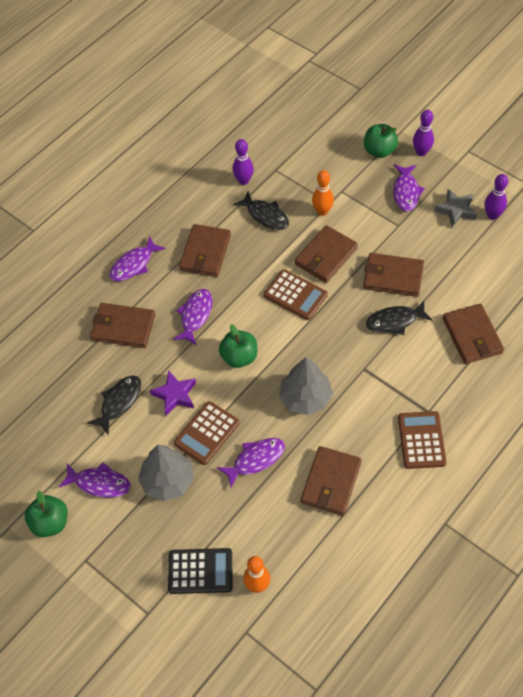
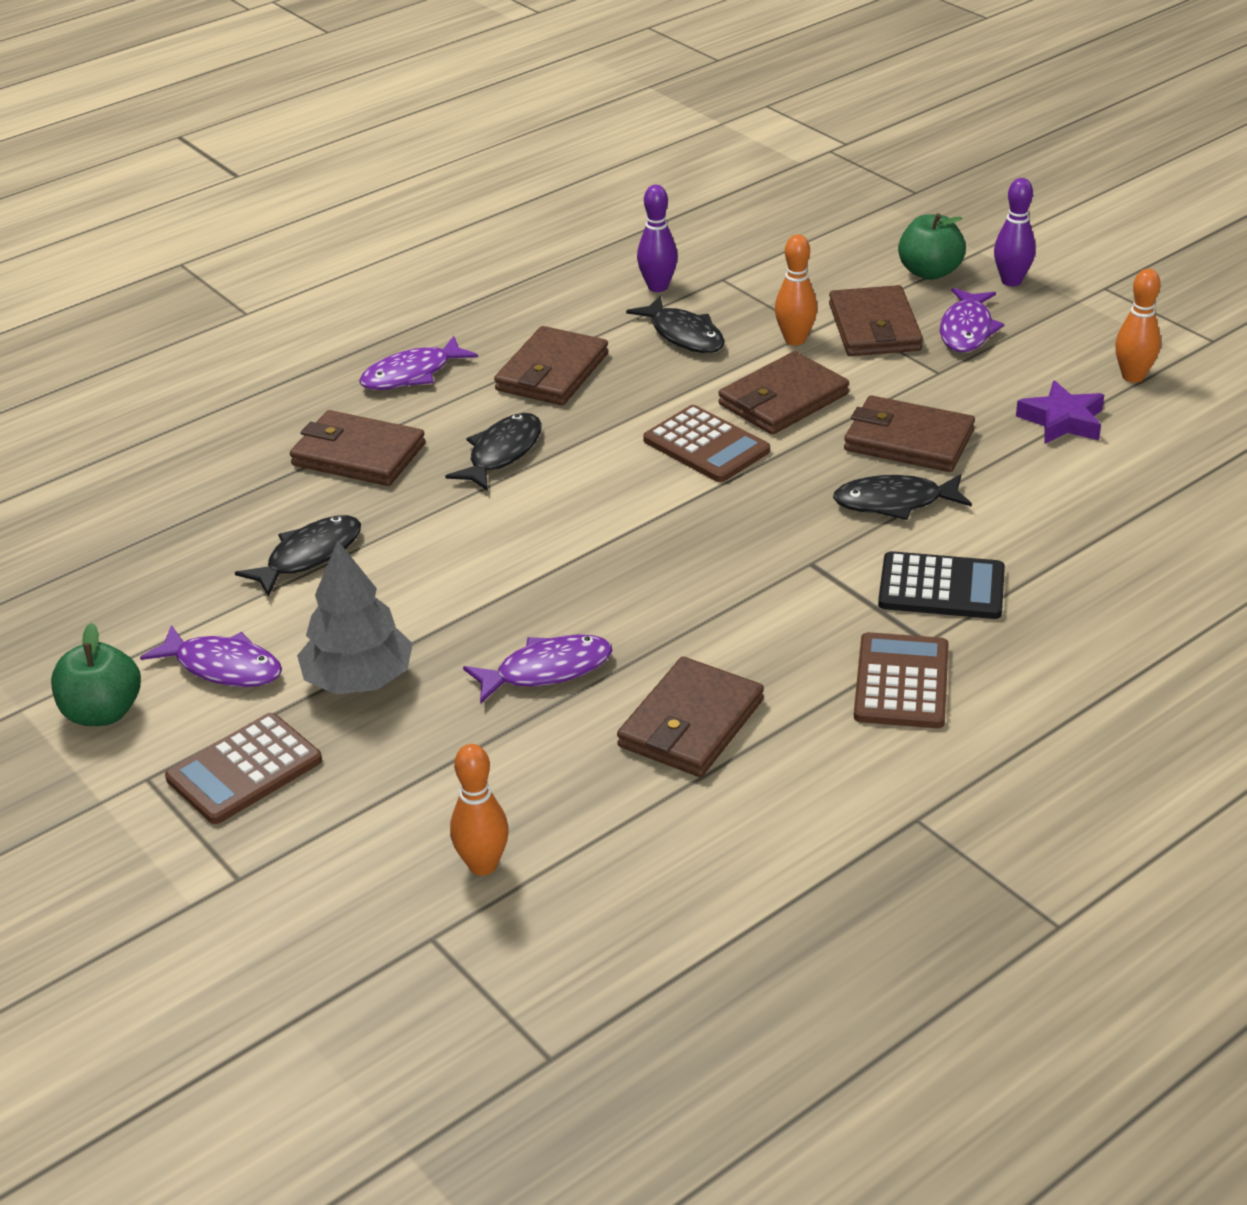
camera: 10 degrees right, 20 degrees down
purple star [150,371,196,415] -> purple star moved to [1016,380,1104,444]
black calculator [168,548,233,594] -> black calculator moved to [878,551,1005,619]
purple fish [173,289,212,346] -> black fish [445,413,542,491]
brown calculator [174,401,240,465] -> brown calculator moved to [165,713,322,824]
green apple [219,324,257,368] -> none
grey tree [279,357,333,415] -> none
grey star [434,189,477,227] -> none
brown wallet [443,304,504,364] -> brown wallet moved to [829,285,923,356]
purple bowling pin [485,174,508,220] -> orange bowling pin [1115,269,1161,383]

